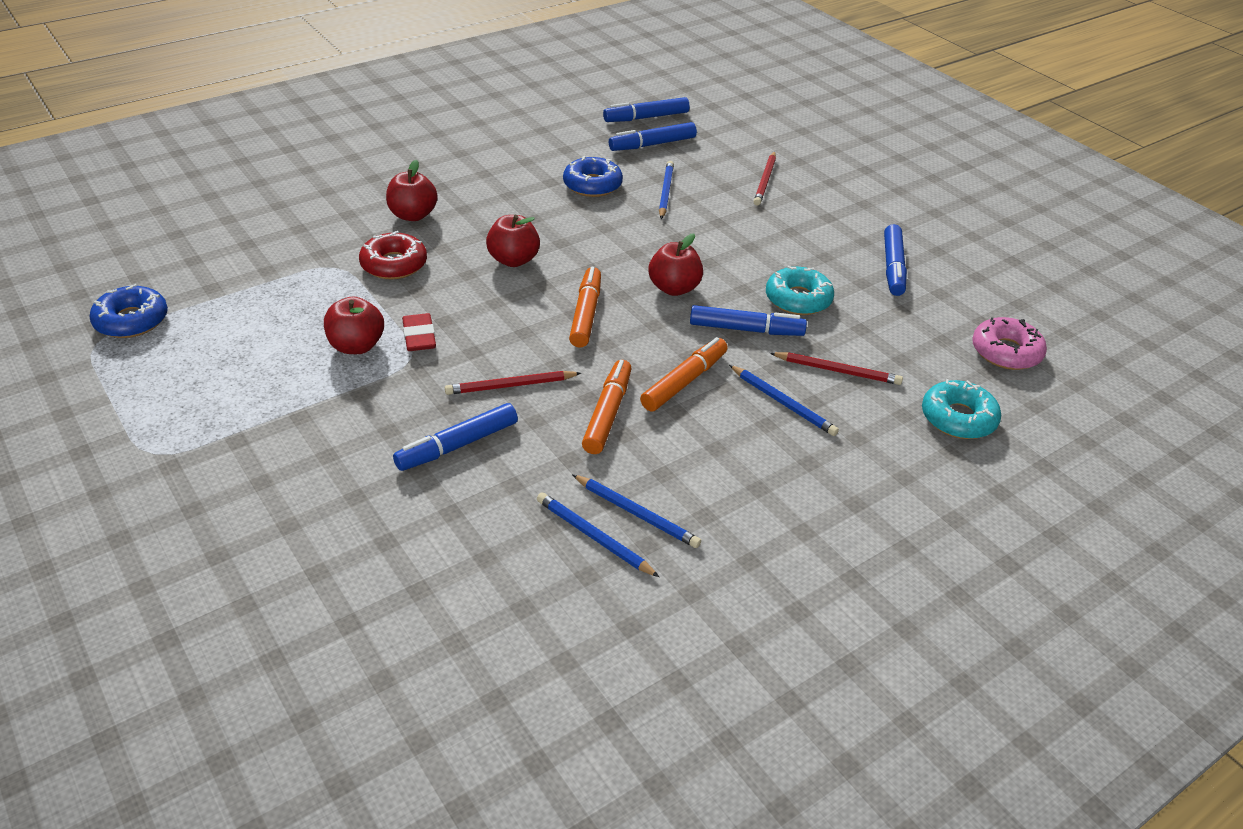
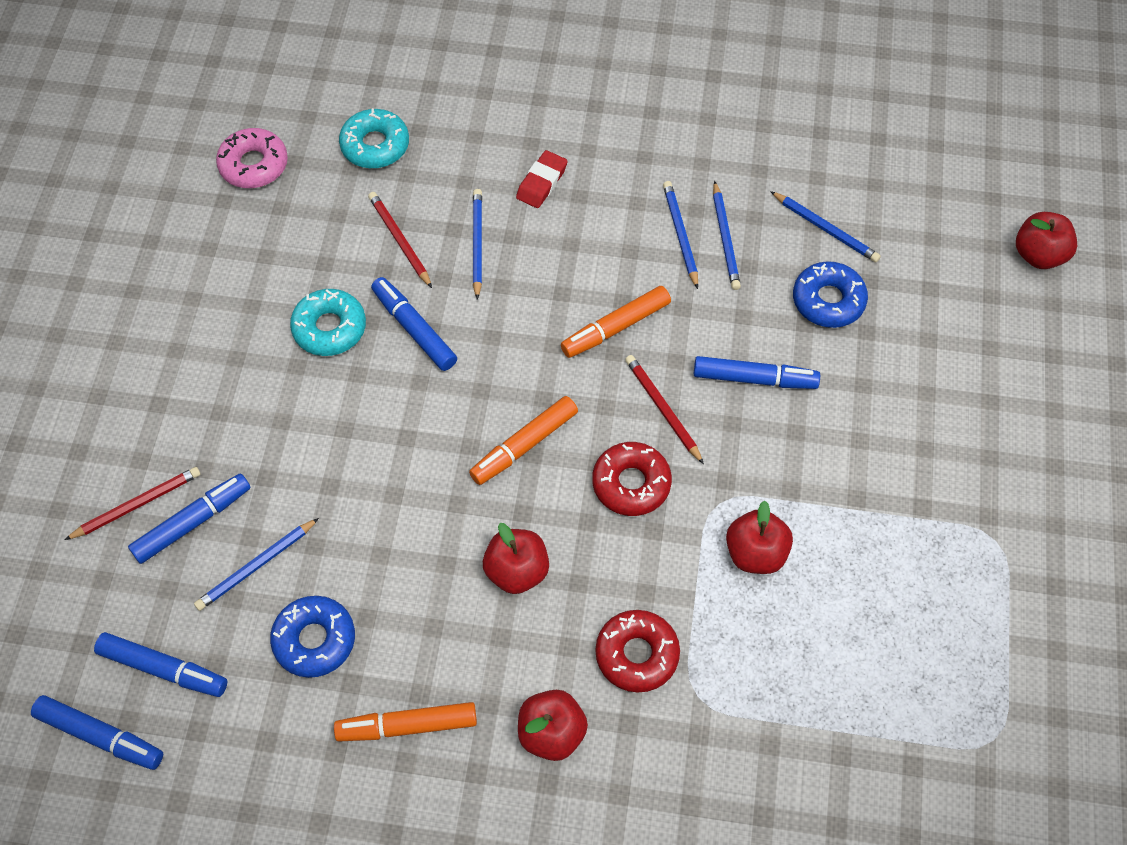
camera: 135 degrees left, 20 degrees up
blue donut [89,284,168,338] -> blue donut moved to [793,261,868,328]
red eraser [402,313,436,351] -> red eraser moved to [516,150,568,208]
red pencil [445,371,581,395] -> red pencil turned 150 degrees counterclockwise [625,355,704,464]
orange marker [640,337,728,412] -> orange marker moved to [334,702,477,741]
red apple [649,234,703,296] -> red apple moved to [1016,212,1077,269]
blue marker [884,224,907,296] -> blue marker moved to [128,473,251,564]
none -> red donut [592,442,672,516]
none -> blue pencil [770,191,881,262]

